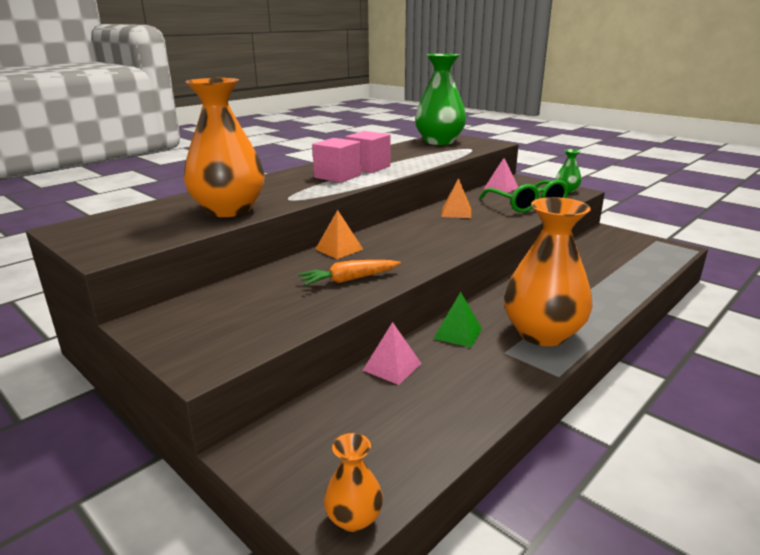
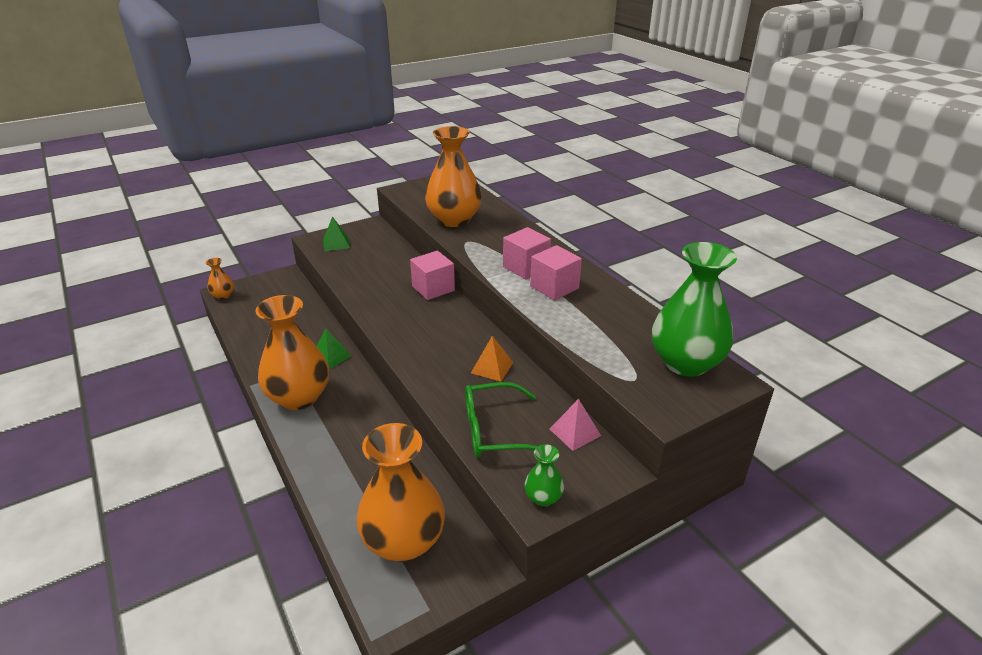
camera: 105 degrees right, 10 degrees up
orange carrot [298,260,401,286] -> none
orange pyramid [315,210,363,259] -> pink cube [410,251,455,300]
pink pyramid [362,322,422,385] -> none
none -> green pyramid [323,216,350,251]
none -> orange vase [356,423,445,562]

